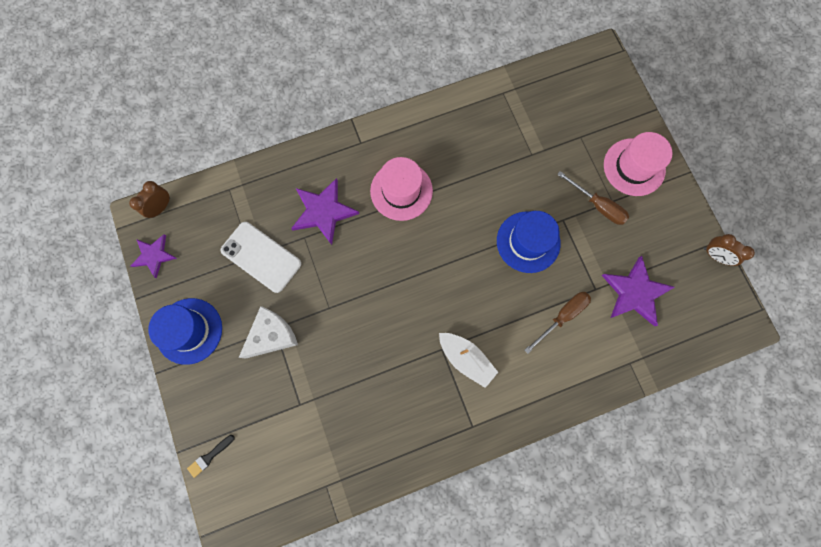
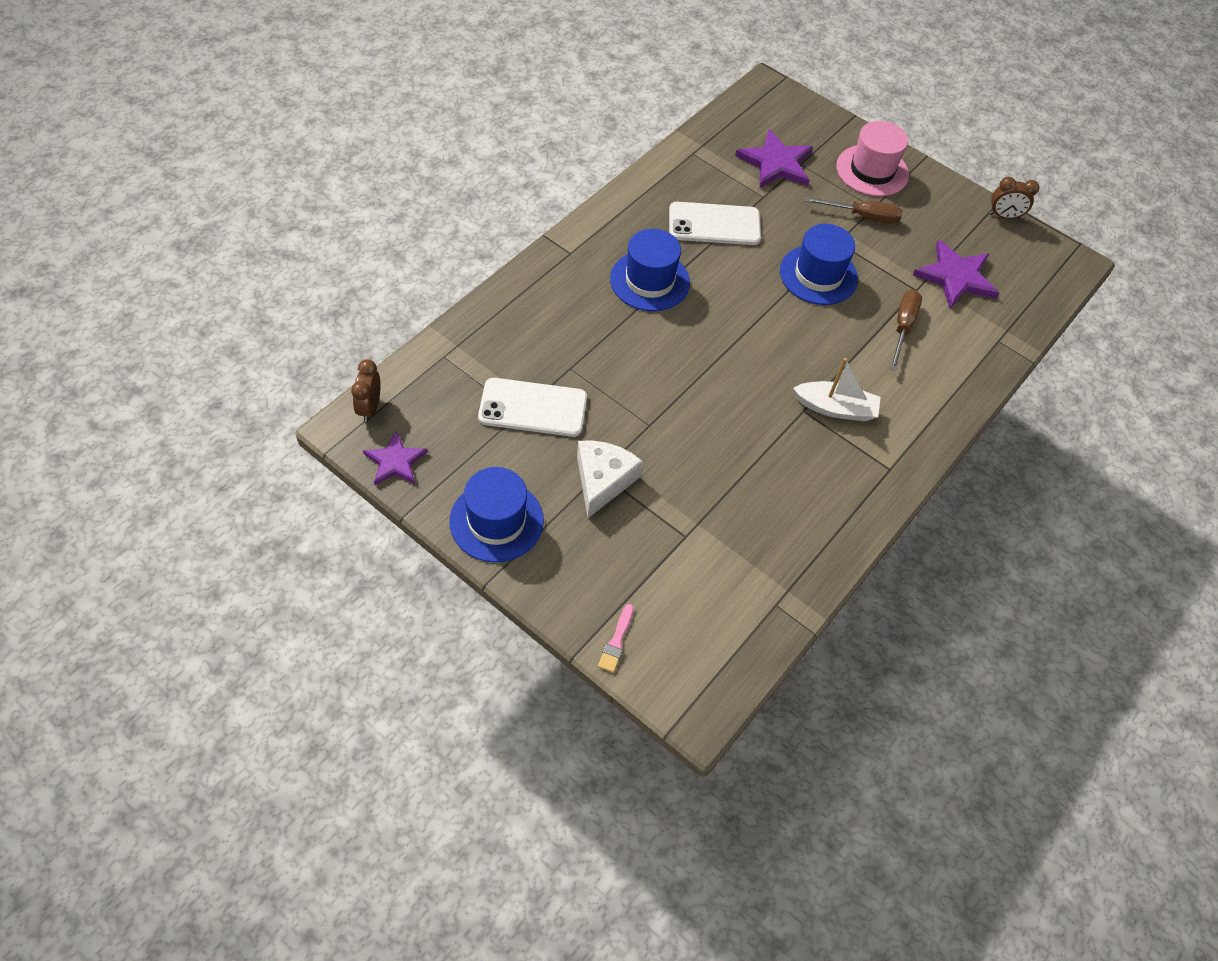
camera: 35 degrees left, 20 degrees down
black brush [187,435,235,478] -> pink brush [598,604,634,673]
purple star [291,178,359,245] -> purple star moved to [735,129,813,188]
pink hat [370,157,433,221] -> blue hat [610,229,690,311]
none -> white phone [669,202,761,245]

